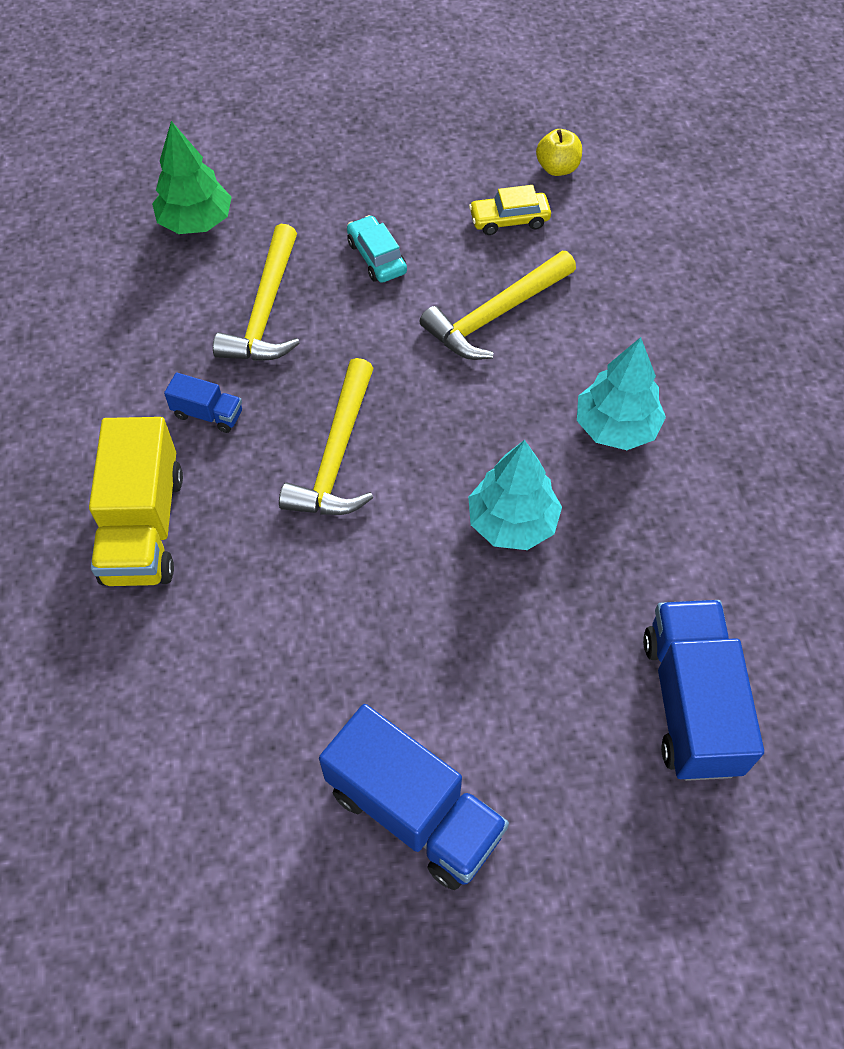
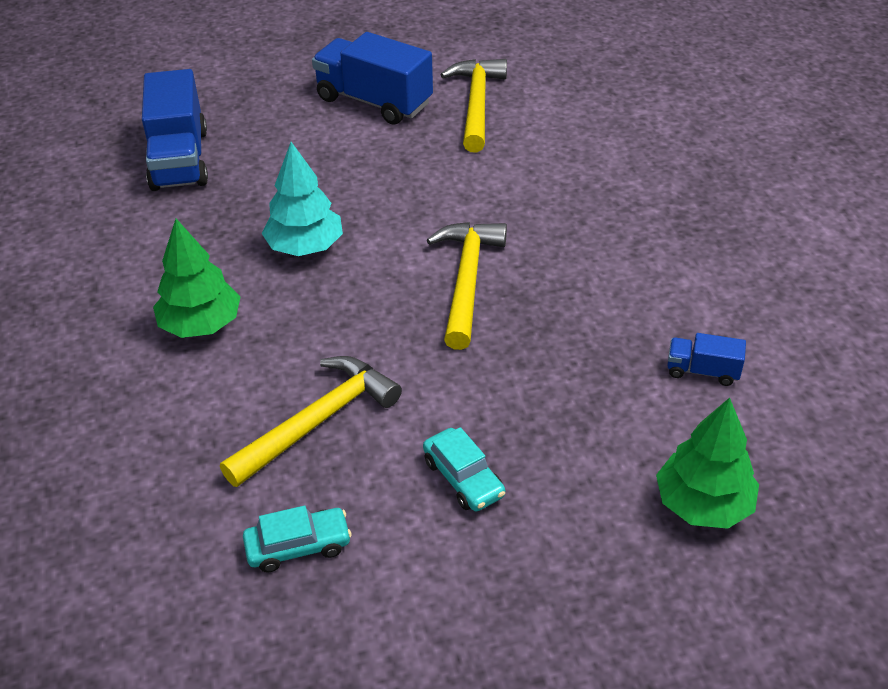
camera: 175 degrees right, 15 degrees down
yellow truck [89,417,183,586] -> none
blue truck [164,373,242,433] -> blue truck moved to [667,333,746,386]
yellow hammer [213,224,300,361] -> yellow hammer moved to [441,59,507,152]
yellow car [469,185,551,235] -> turquoise car [243,506,352,573]
yellow apple [536,129,582,176] -> none
turquoise tree [577,337,666,450] -> green tree [153,219,240,338]

